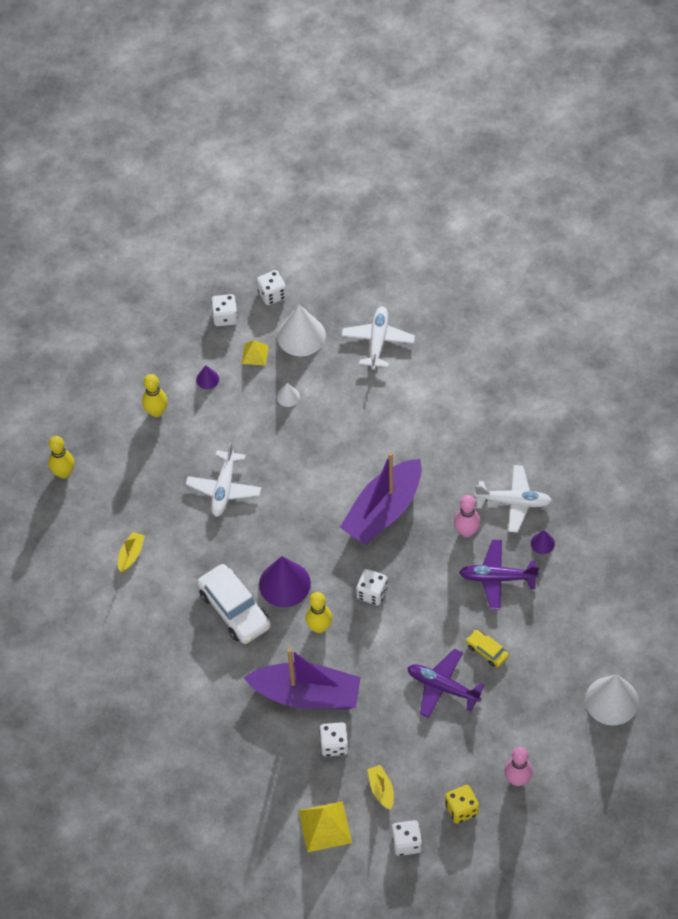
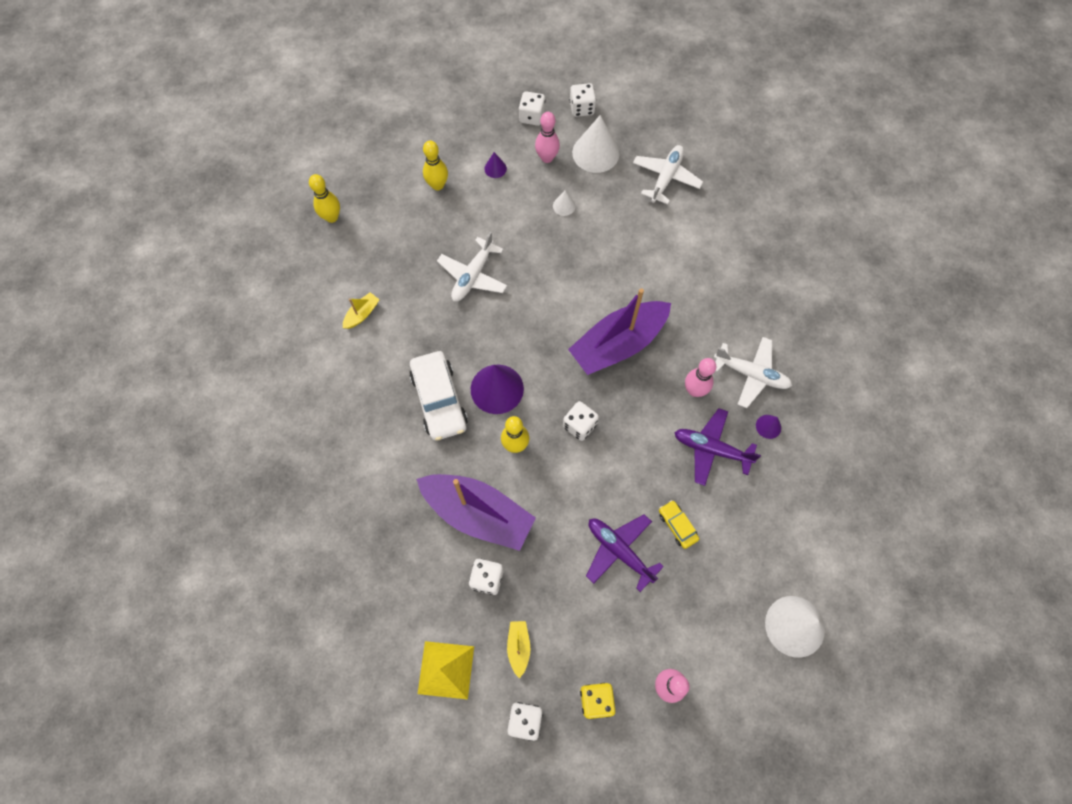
camera: 15 degrees right, 10 degrees up
yellow pyramid [242,340,268,366] -> pink bowling pin [535,112,560,163]

